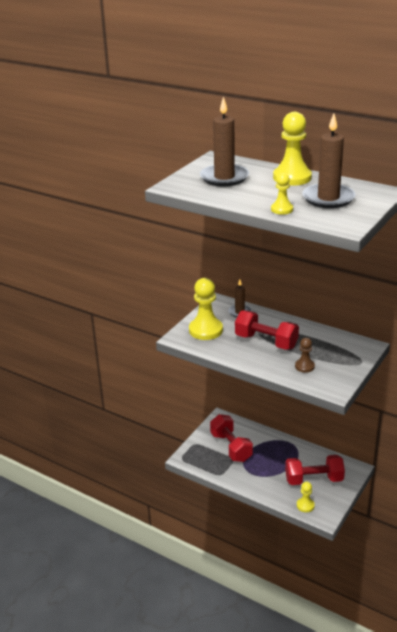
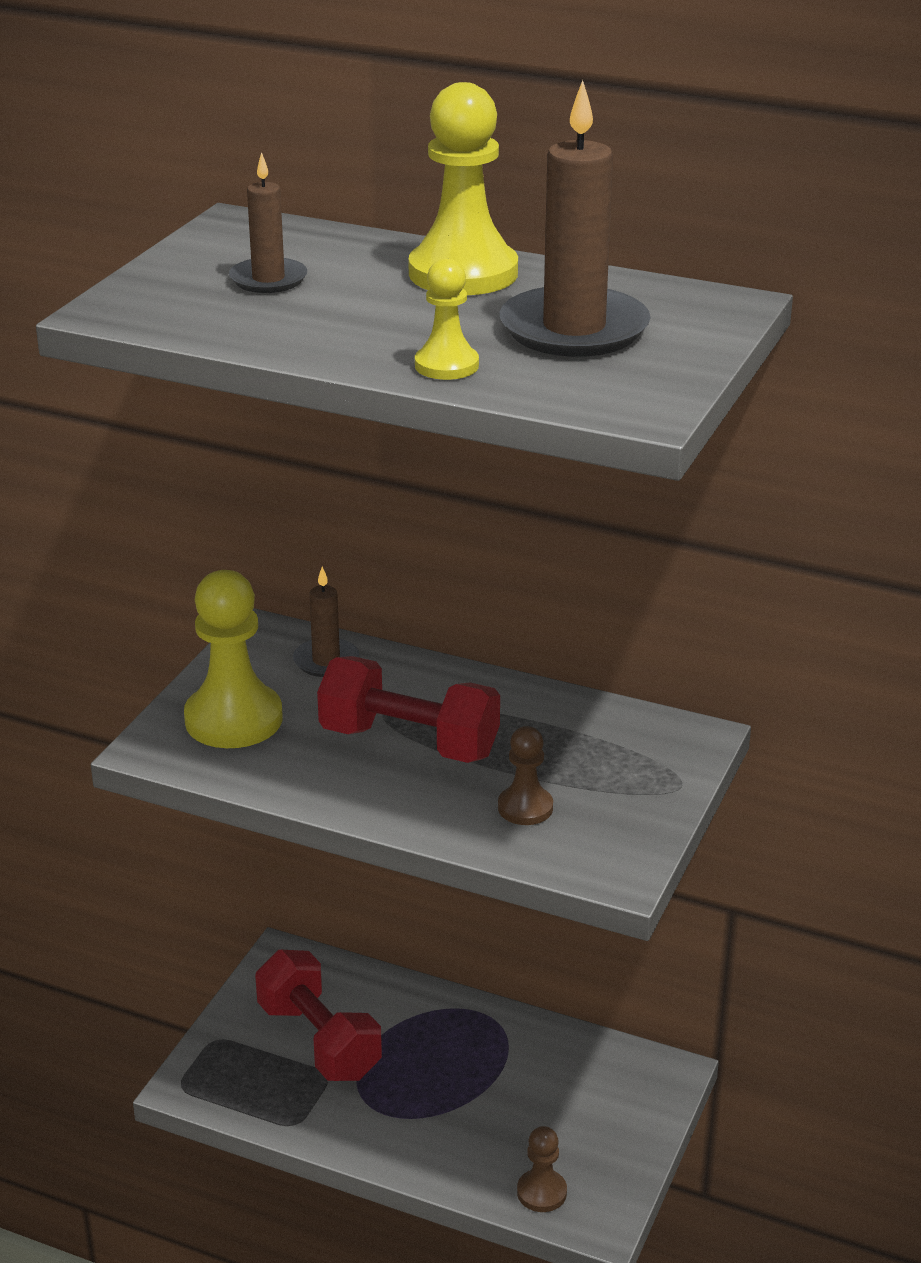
camera: 10 degrees left, 0 degrees up
brown candle [200,96,249,186] -> brown candle [229,152,307,293], size x0.55
red dumbbell [285,455,345,485] -> none
yellow pawn [297,482,315,512] -> brown pawn [517,1126,567,1212]

